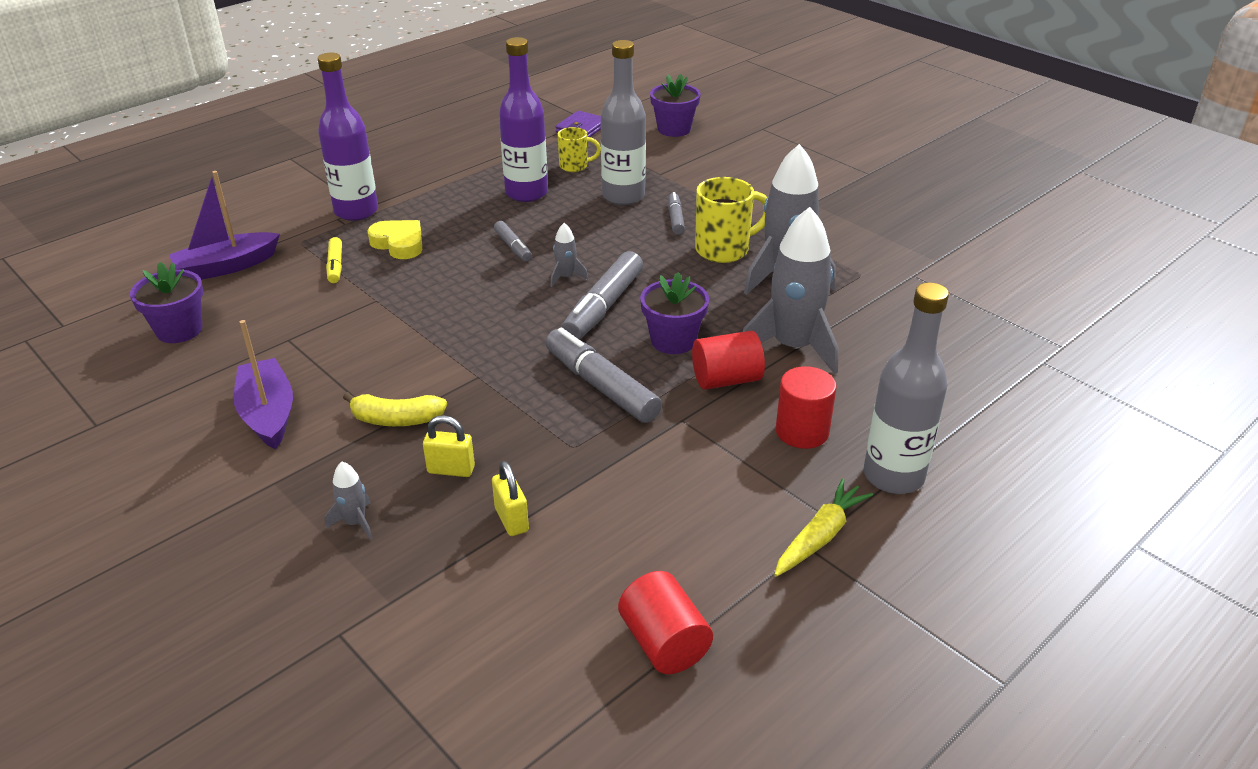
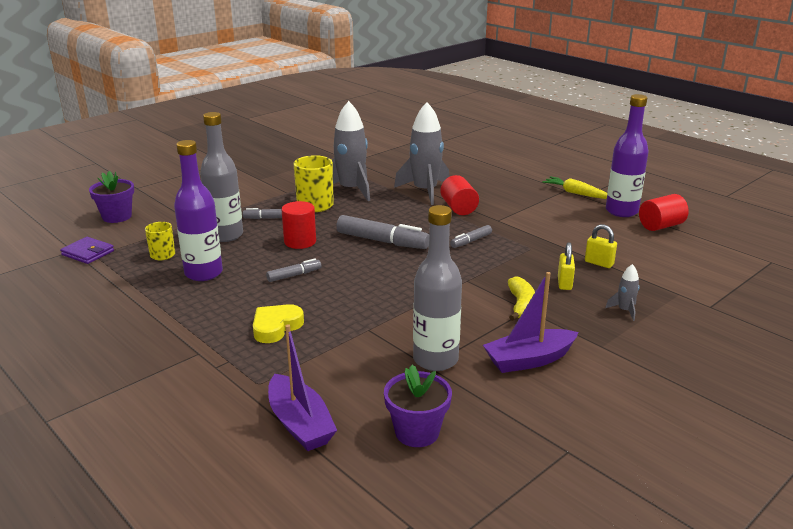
camera: 90 degrees left, 10 degrees down
purple bottle [318,53,378,221] -> purple bottle moved to [606,94,649,217]
yellow marker [326,237,342,283] -> none
yellow padlock [492,461,529,536] -> yellow padlock turned 60 degrees clockwise [585,224,617,268]
grey marker [545,327,662,423] -> grey marker [450,225,492,248], size x0.53
grey rocket [550,223,588,287] -> none
purple flower pot [640,272,709,354] -> none
red cylinder [776,366,836,449] -> red cylinder moved to [282,201,316,249]
grey bottle [864,282,949,494] -> grey bottle moved to [413,205,462,371]

